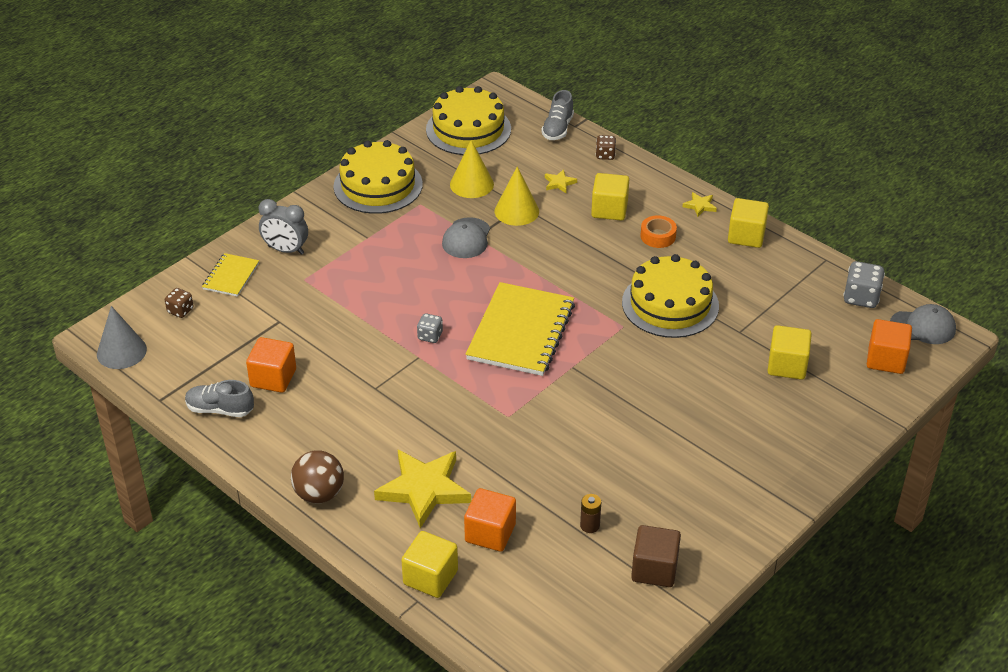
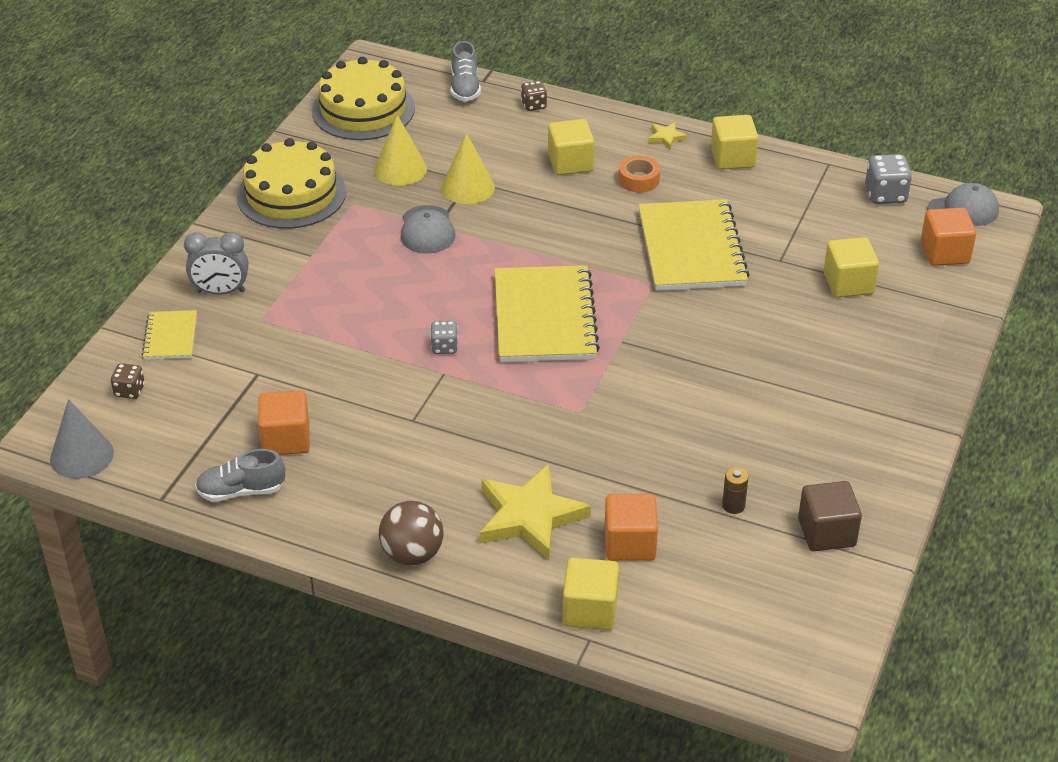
camera: 20 degrees left, 0 degrees up
yellow star [545,169,577,193] -> none
yellow cake [622,254,719,338] -> yellow notebook [638,199,750,291]

